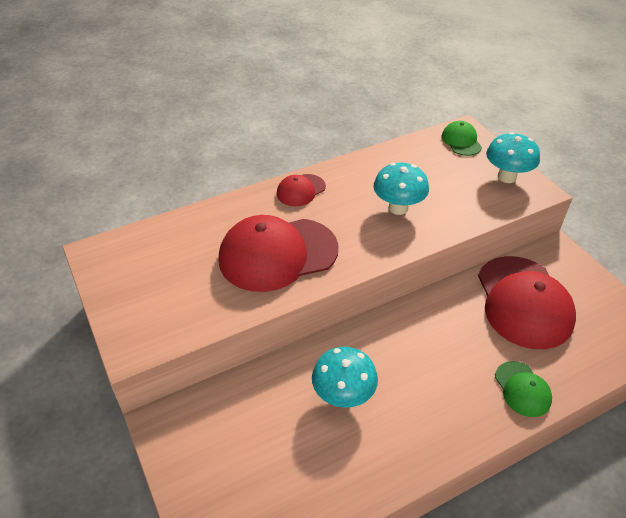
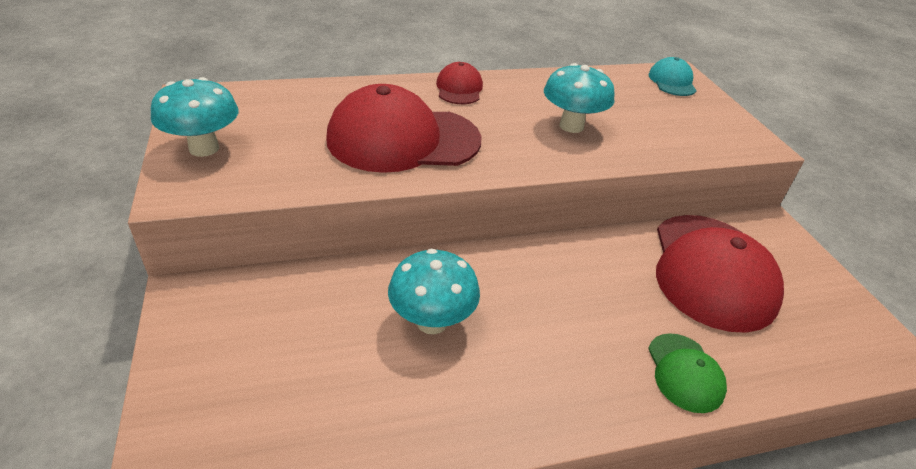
camera: 10 degrees right, 5 degrees down
red cap [277,174,326,206] -> red cap turned 120 degrees clockwise [436,62,483,104]
green cap [442,121,482,156] -> turquoise cap [648,57,697,96]
turquoise mushroom [486,132,540,183] -> turquoise mushroom moved to [151,77,238,157]

